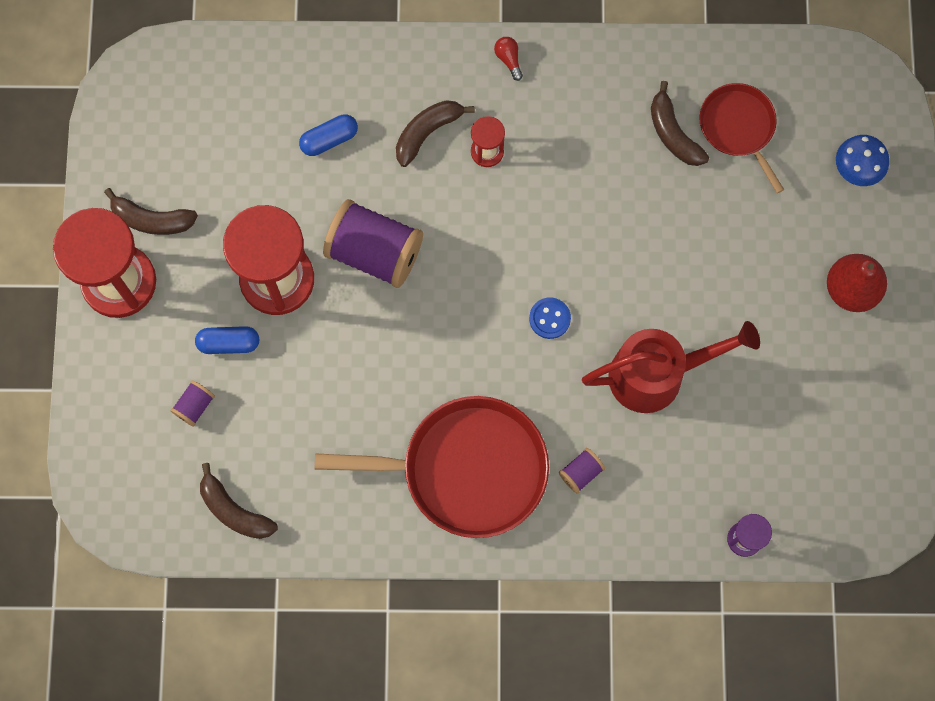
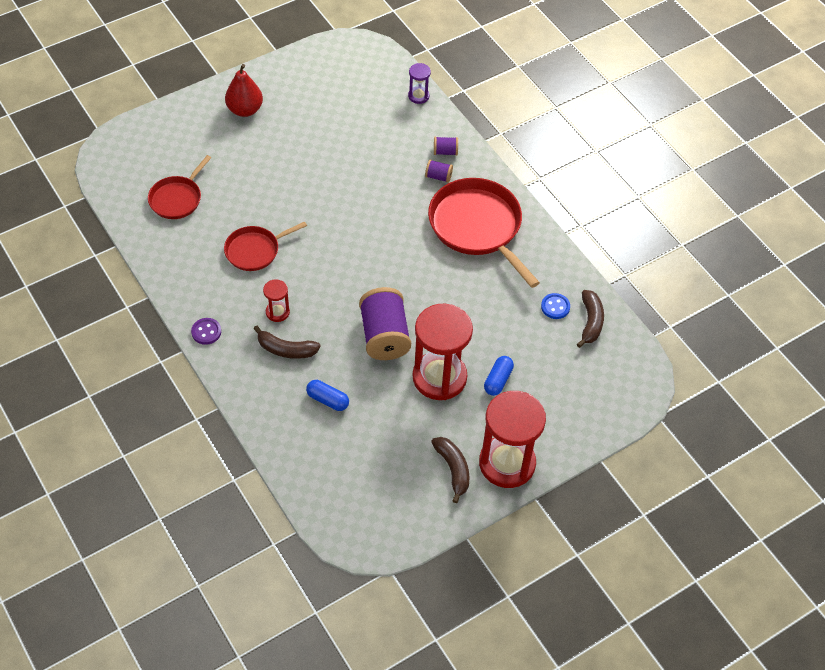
camera: 125 degrees left, 20 degrees down
purple spool [171,380,215,427] -> purple spool moved to [434,137,458,156]
blue capsule [195,326,259,354] -> blue capsule turned 60 degrees clockwise [484,356,514,396]
red light bulb [494,37,523,81] -> purple button [191,318,221,345]
blue button [529,297,571,339] -> blue button moved to [541,293,570,319]
red watering can [582,321,760,413] -> none
brown banana [651,81,709,166] -> none
blue mushroom [836,135,889,186] -> none
none -> red pan [224,222,307,271]

